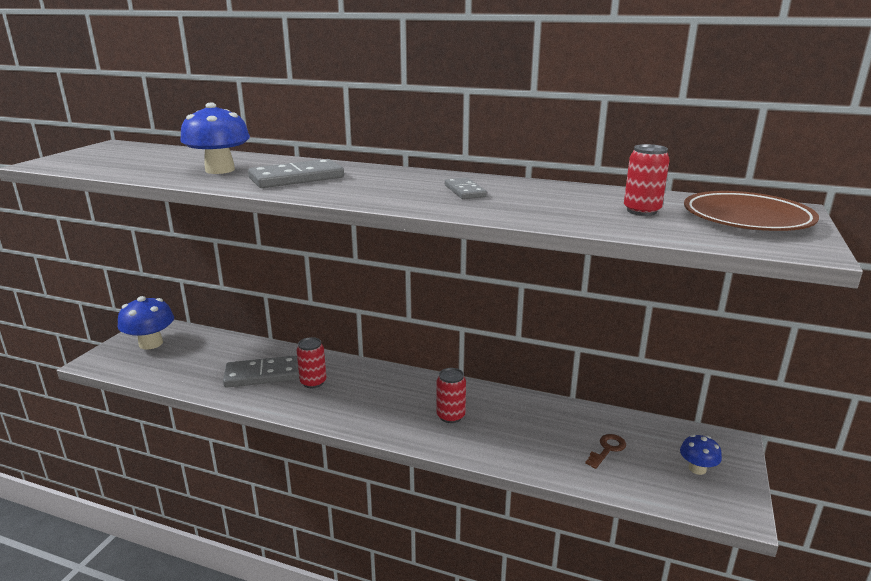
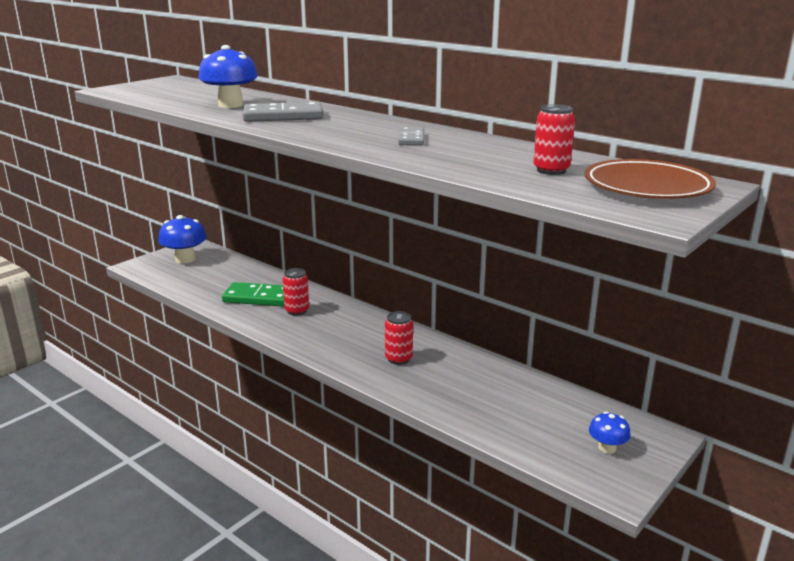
camera: 20 degrees right, 0 degrees up
grey domino [223,356,299,388] -> green domino [222,282,284,307]
brown key [585,434,626,469] -> none

